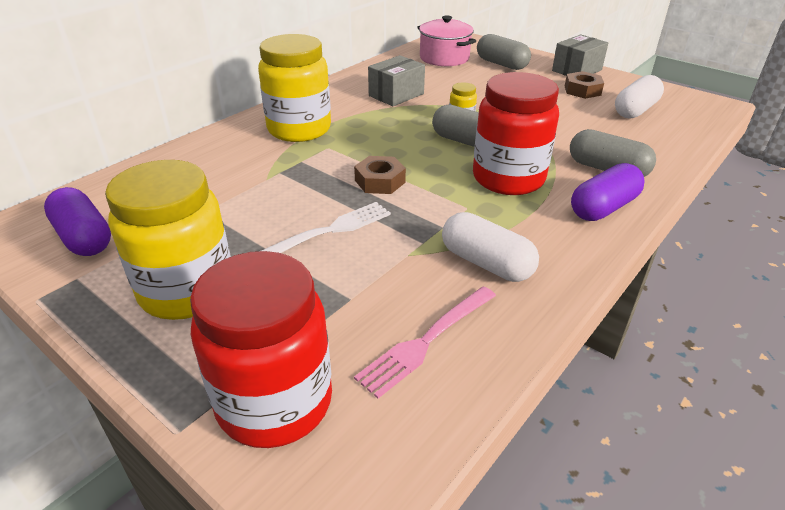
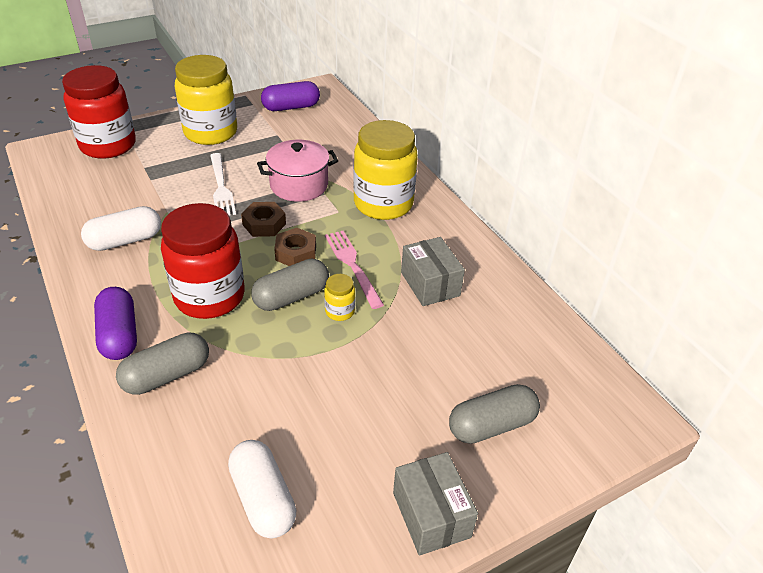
camera: 110 degrees right, 5 degrees up
pink fork [354,286,496,398] -> pink fork moved to [325,231,384,309]
pink pot [417,16,476,66] -> pink pot moved to [257,140,338,202]
brown nut [565,71,604,99] -> brown nut moved to [274,228,316,266]

